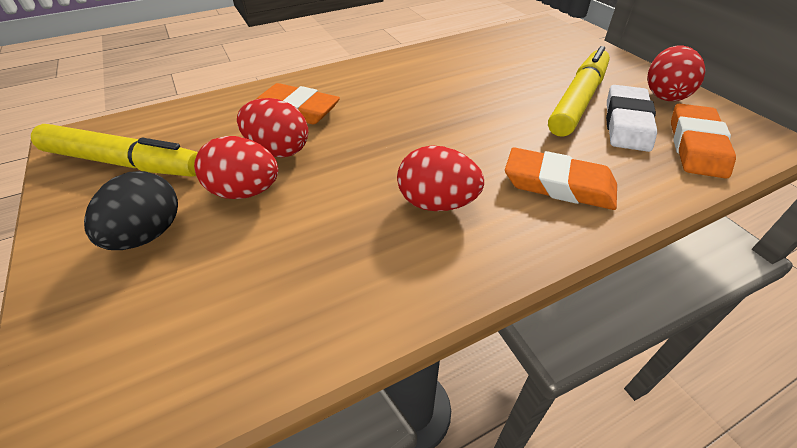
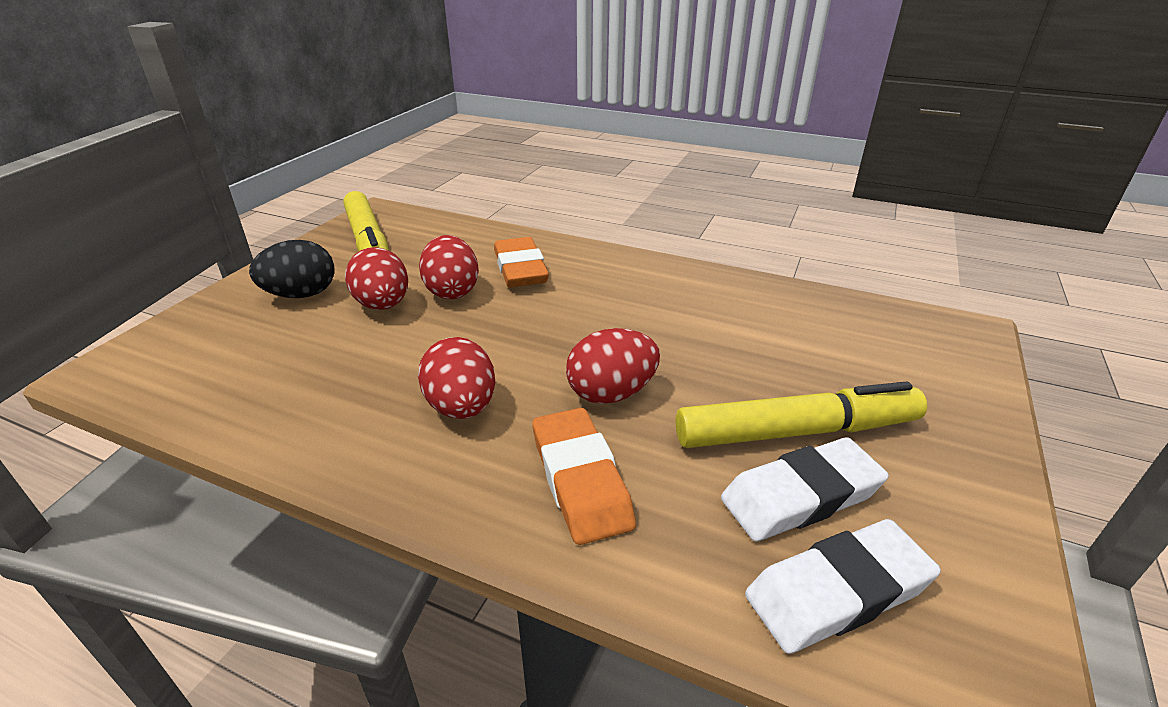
camera: 50 degrees right, 10 degrees down
red egg [647,45,706,101] -> red egg moved to [566,328,660,404]
orange eraser [671,103,736,179] -> white eraser [745,519,941,654]

